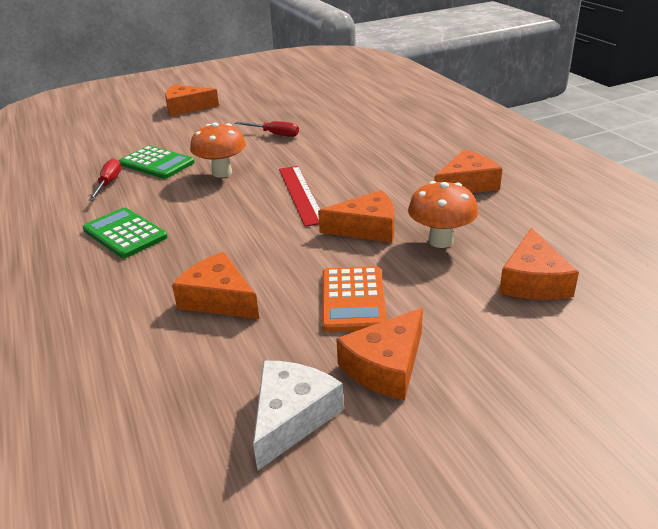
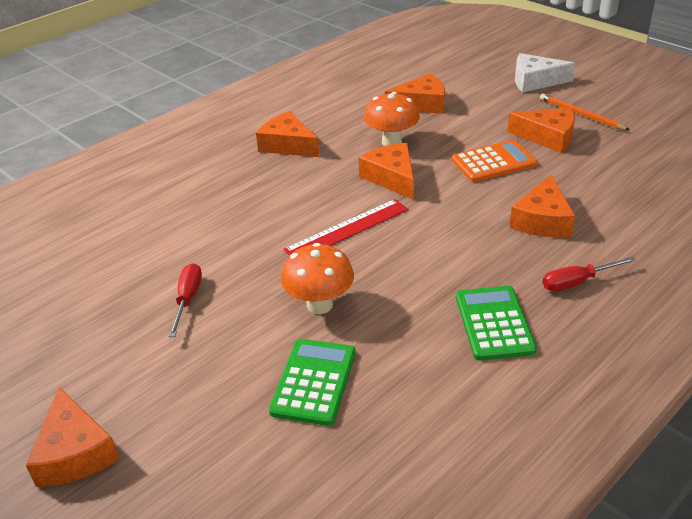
camera: 110 degrees left, 5 degrees up
green calculator [83,207,168,258] -> green calculator turned 150 degrees clockwise [456,286,537,361]
red screwdriver [89,158,121,201] -> red screwdriver moved to [543,257,636,291]
white cheese [253,361,344,470] -> white cheese moved to [515,53,575,93]
none -> orange pencil [540,94,630,130]

